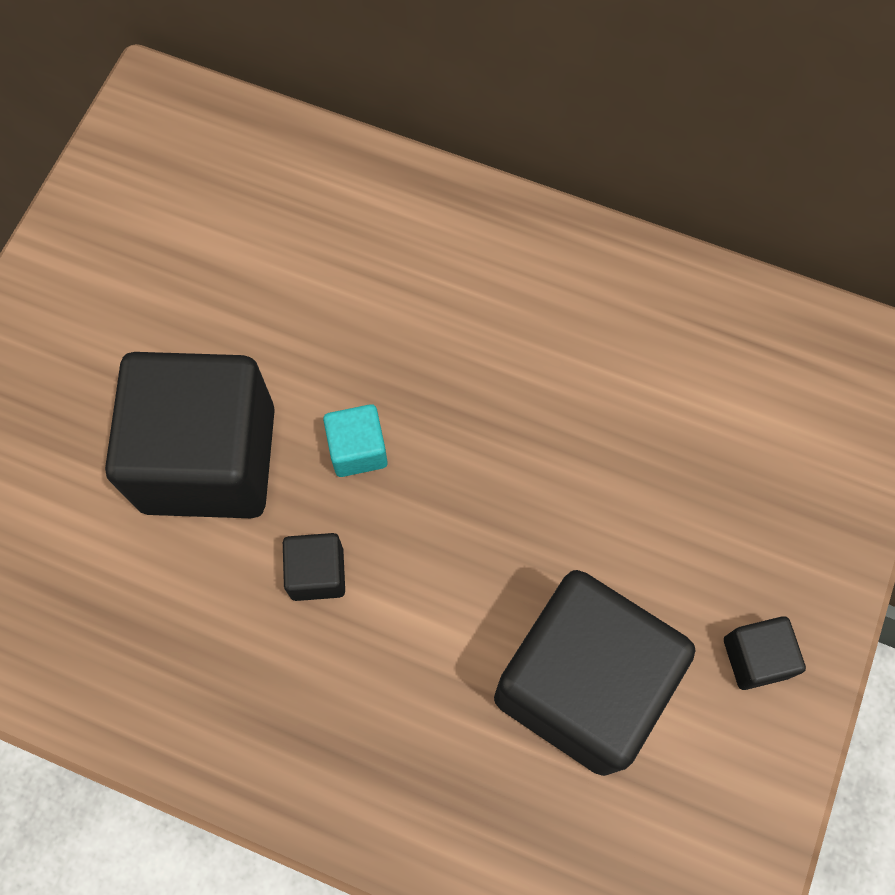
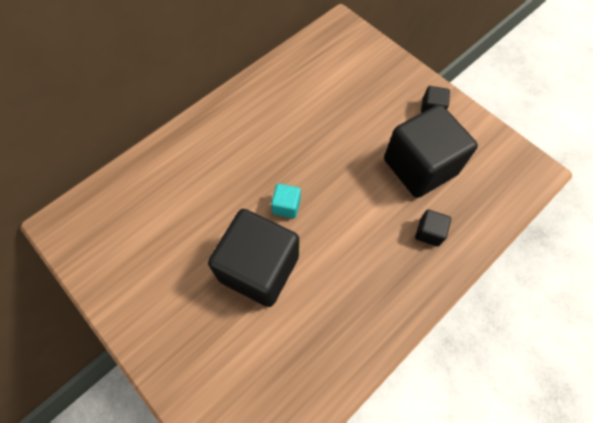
camera: 65 degrees left, 5 degrees down
black cube [283,533,345,601] -> black cube moved to [415,209,451,247]

